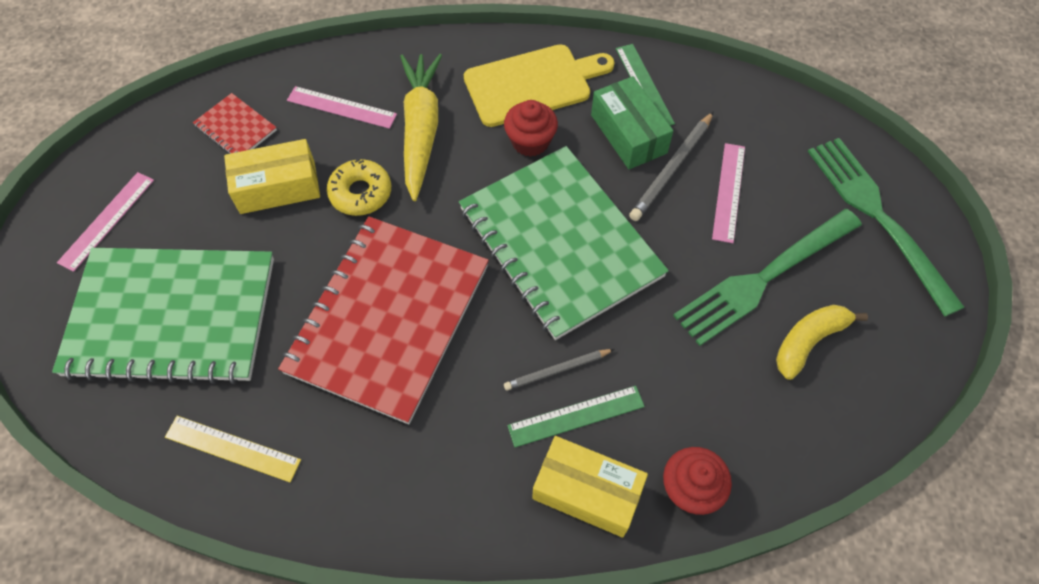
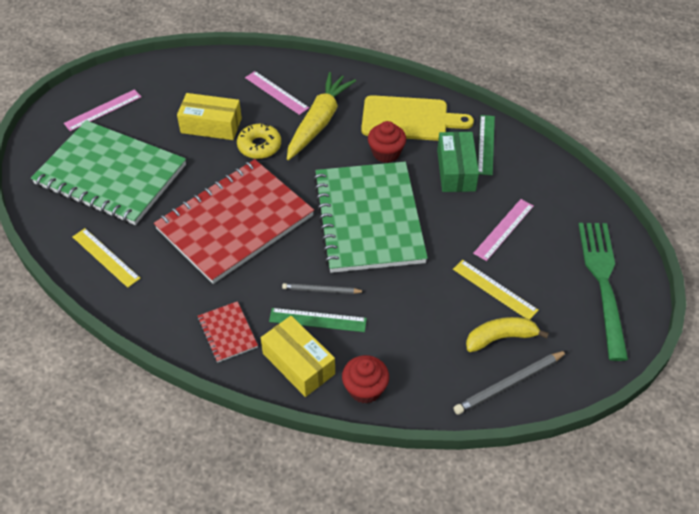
camera: 25 degrees right, 10 degrees down
red notebook [193,93,277,154] -> red notebook moved to [198,301,258,363]
grey pencil [629,111,714,221] -> grey pencil moved to [453,350,568,415]
green fork [673,209,862,346] -> yellow ruler [453,260,539,320]

